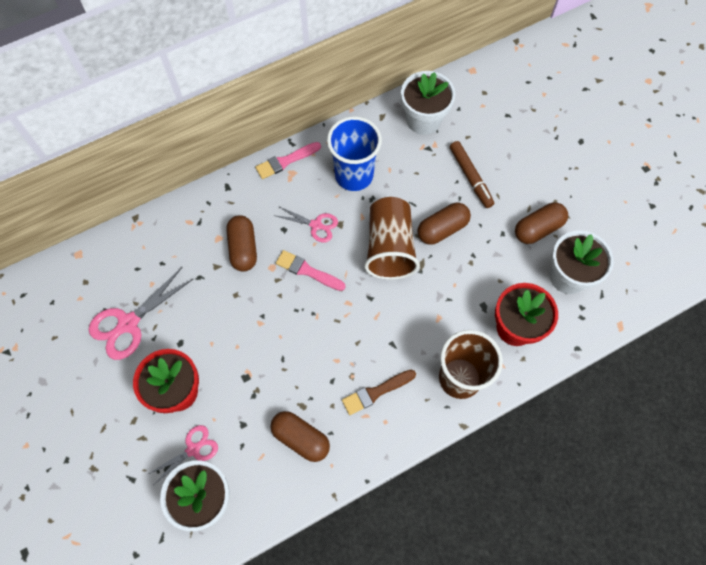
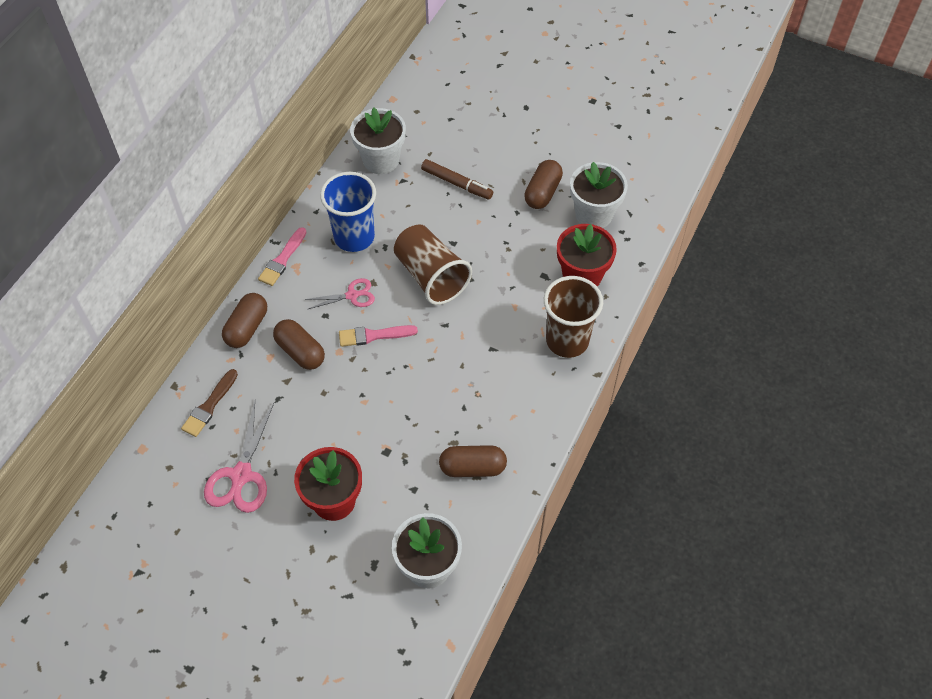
camera: 35 degrees left, 10 degrees down
pink scissors [148,425,218,483] -> none
brown brush [342,369,416,415] -> brown brush moved to [181,369,238,437]
brown capsule [417,203,471,245] -> brown capsule moved to [222,293,267,348]

